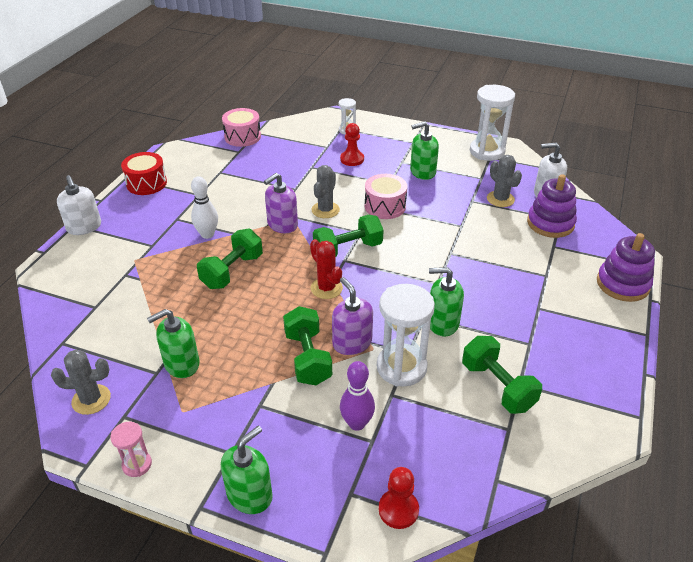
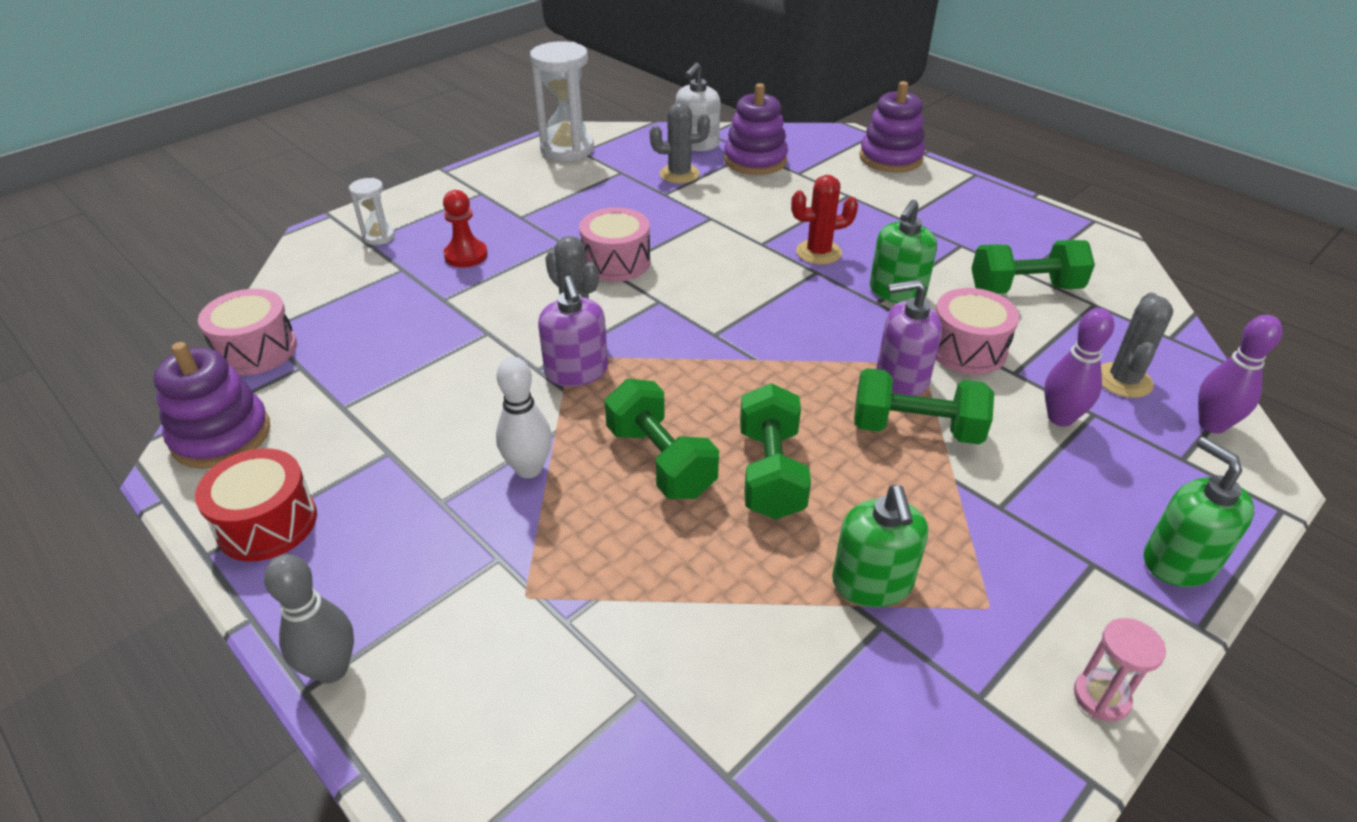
camera: 65 degrees left, 0 degrees up
grey cactus [51,350,111,415] -> grey cactus moved to [1101,292,1173,398]
white soap dispenser [57,175,101,235] -> grey bowling pin [264,554,354,684]
red cactus [310,239,343,299] -> red cactus moved to [791,175,858,265]
green dumbbell [313,215,384,256] -> green dumbbell moved to [740,383,811,520]
white hourglass [377,284,435,386] -> pink drum [936,288,1019,374]
red pawn [379,467,419,529] -> purple bowling pin [1198,315,1283,434]
green soap dispenser [410,121,439,180] -> none
none -> purple stacking toy [153,342,270,469]

